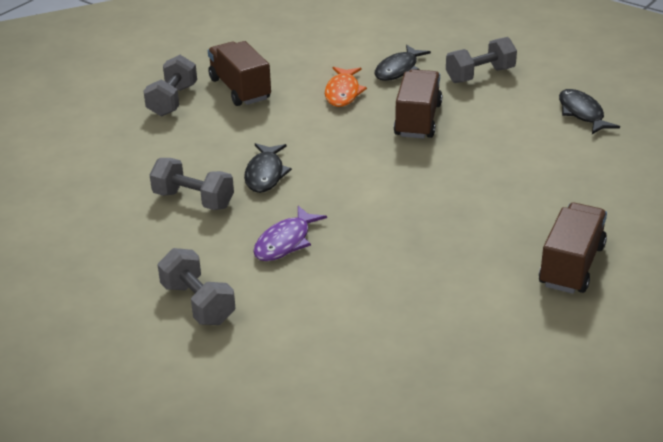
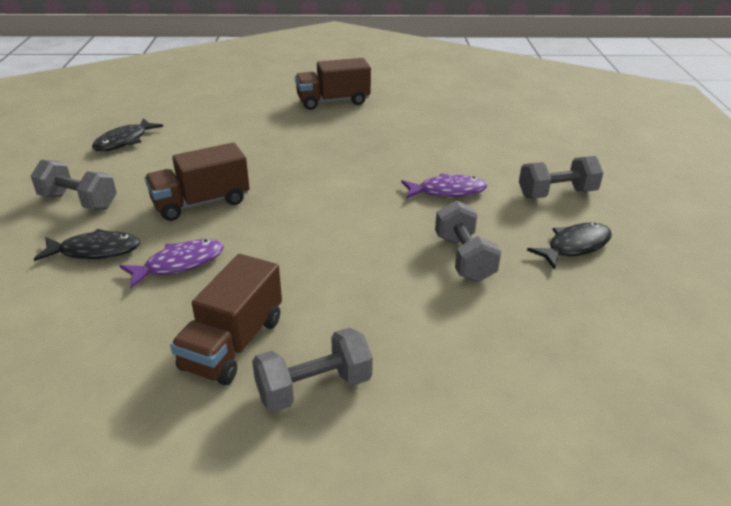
camera: 130 degrees left, 0 degrees up
grey dumbbell [158,248,235,325] -> grey dumbbell turned 60 degrees clockwise [519,156,604,199]
black fish [244,143,292,193] -> black fish moved to [527,222,612,270]
orange fish [325,67,367,107] -> purple fish [120,239,224,288]

